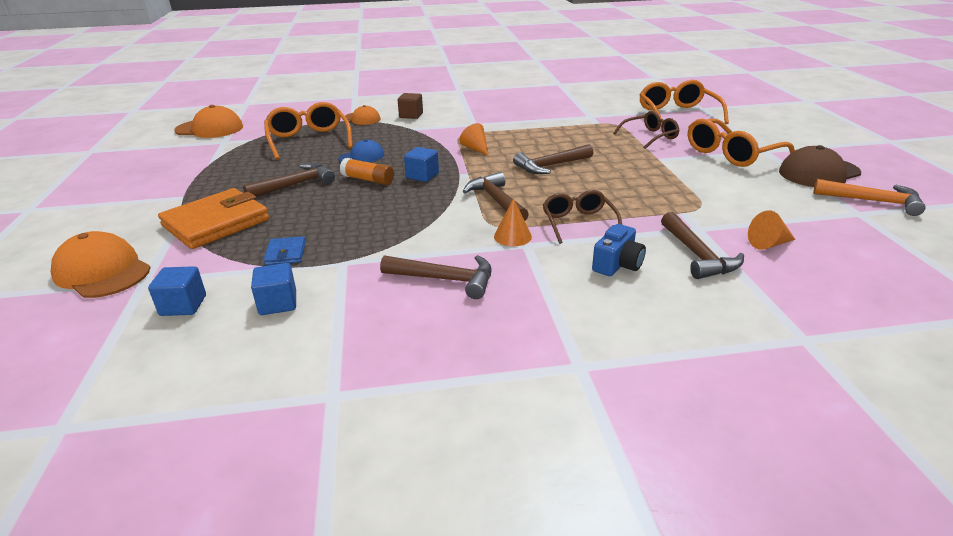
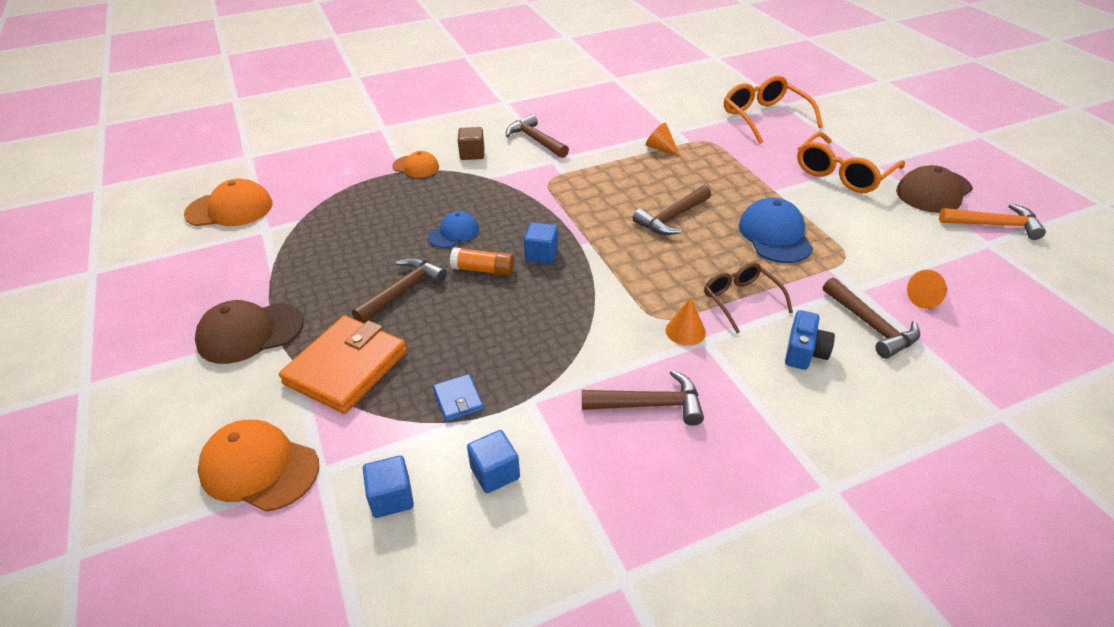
camera: 15 degrees left, 10 degrees up
orange glasses [264,102,353,160] -> none
orange cone [459,123,489,156] -> orange cone moved to [646,122,680,156]
brown hammer [463,172,529,221] -> brown hammer moved to [506,114,569,158]
brown glasses [613,111,679,149] -> none
none -> brown cap [195,300,304,364]
none -> blue cap [738,198,813,263]

